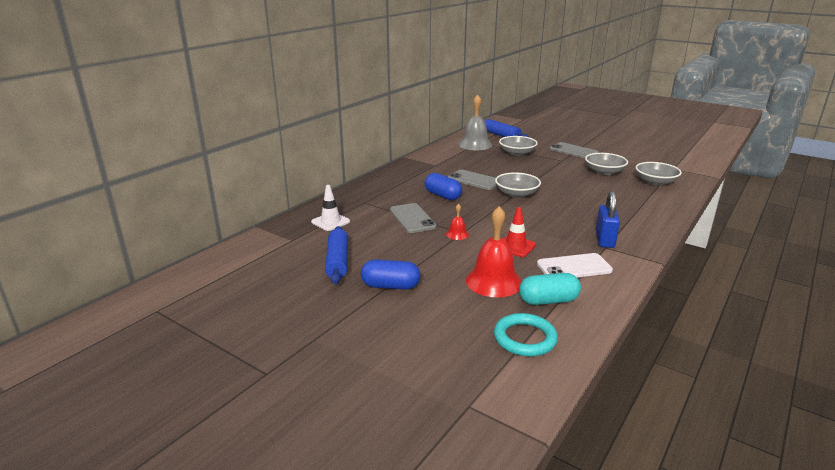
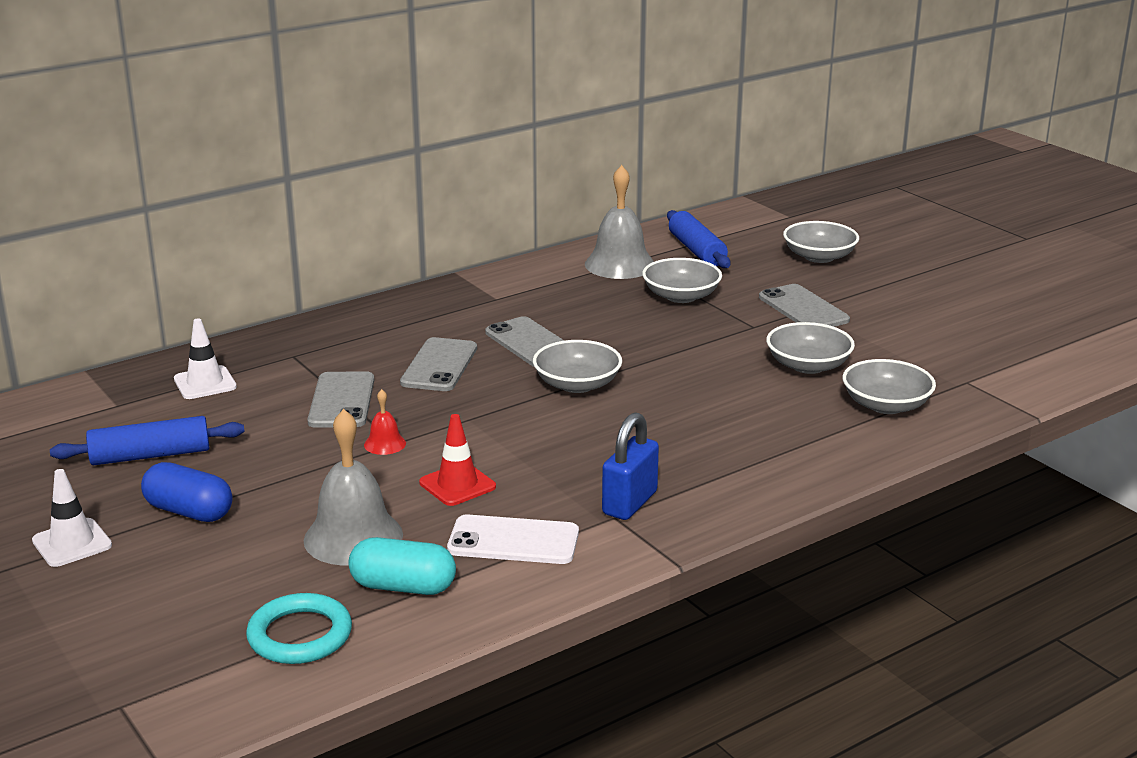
camera: 20 degrees right, 0 degrees up
blue rolling pin [325,226,348,284] -> blue rolling pin turned 60 degrees clockwise [50,416,245,465]
blue capsule [425,173,462,200] -> grey phone [400,337,477,391]
red bell [466,206,522,297] -> grey bell [303,409,403,566]
none -> white traffic cone [32,469,112,567]
none -> grey bowl [783,221,859,263]

